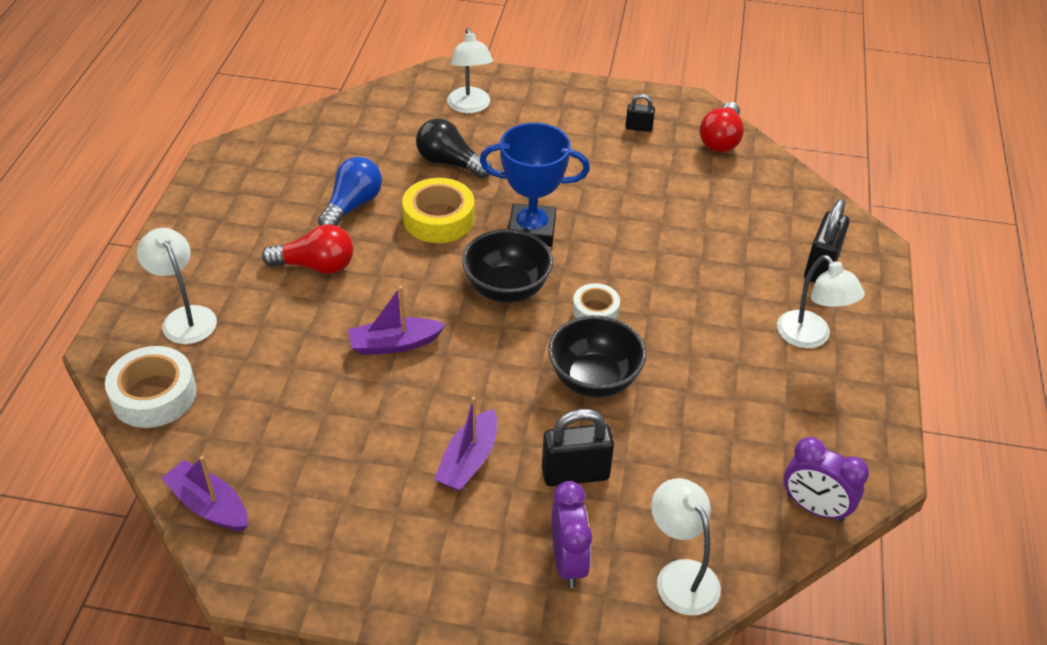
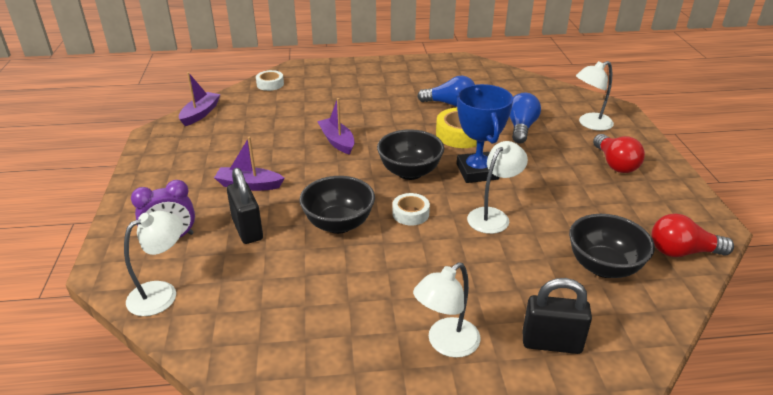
camera: 75 degrees right, 10 degrees down
white tape [105,346,197,428] -> white tape [256,70,284,91], size x0.61
white lamp [137,228,217,344] -> white lamp moved to [467,141,528,234]
red light bulb [262,224,353,274] -> red light bulb moved to [593,134,645,173]
black light bulb [416,118,492,179] -> blue light bulb [509,93,541,143]
black padlock [625,94,655,132] -> none
purple clock [784,437,869,522] -> none
none -> black bowl [569,214,655,278]

